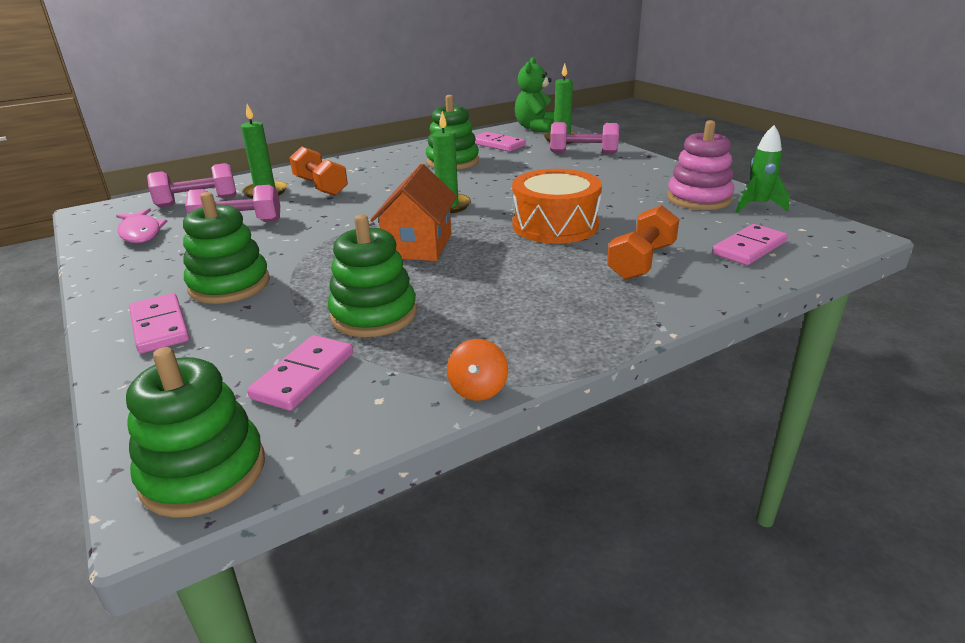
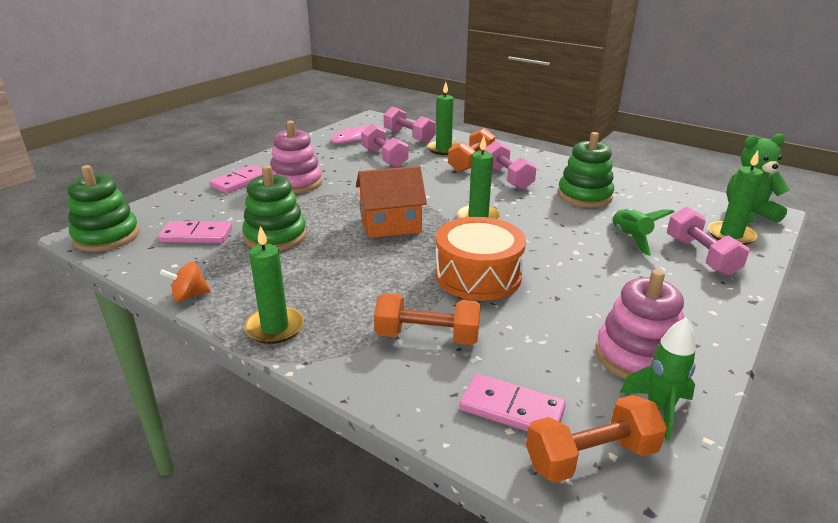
camera: 65 degrees right, 0 degrees up
green stacking toy [183,192,270,304] -> pink stacking toy [270,121,323,193]
pink domino [475,132,526,152] -> none
none -> green candle [244,226,304,344]
none -> pink dumbbell [484,140,537,190]
none -> orange dumbbell [526,395,667,483]
none -> green rocket [611,208,674,256]

